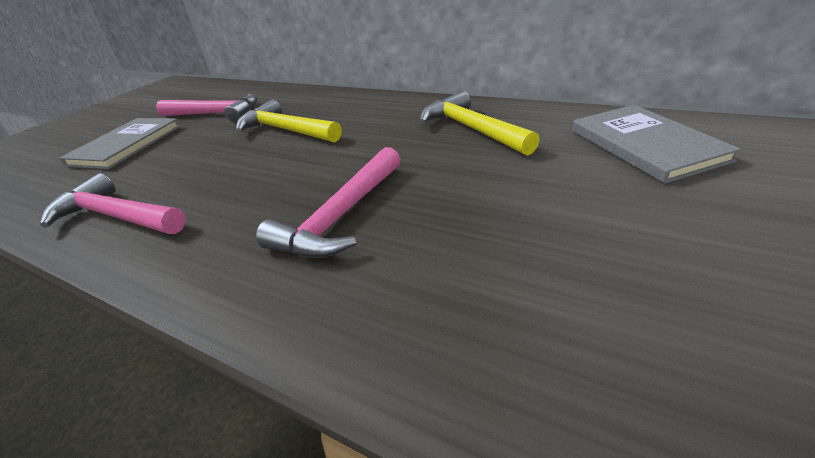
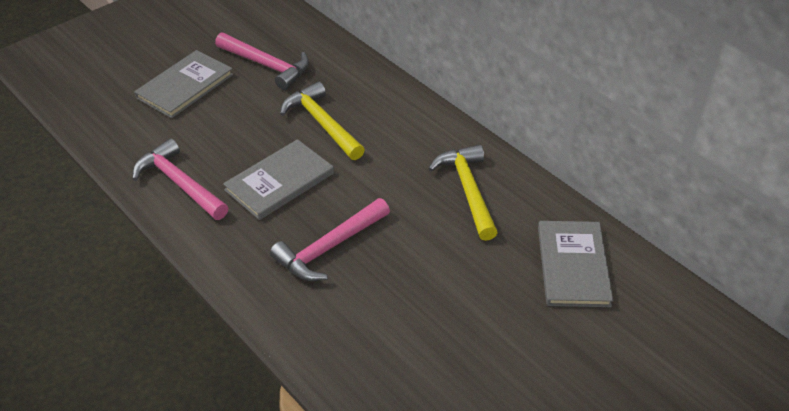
camera: 15 degrees right, 10 degrees up
none -> grey book [223,139,334,220]

